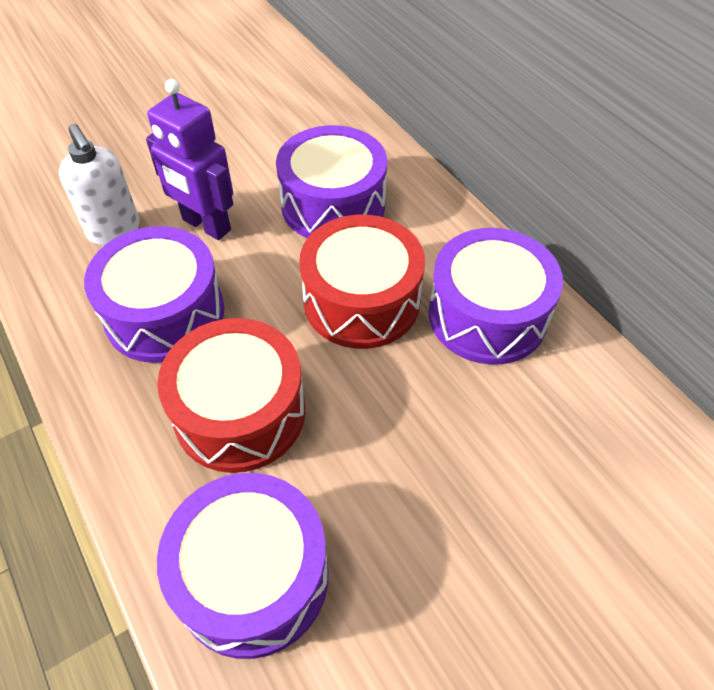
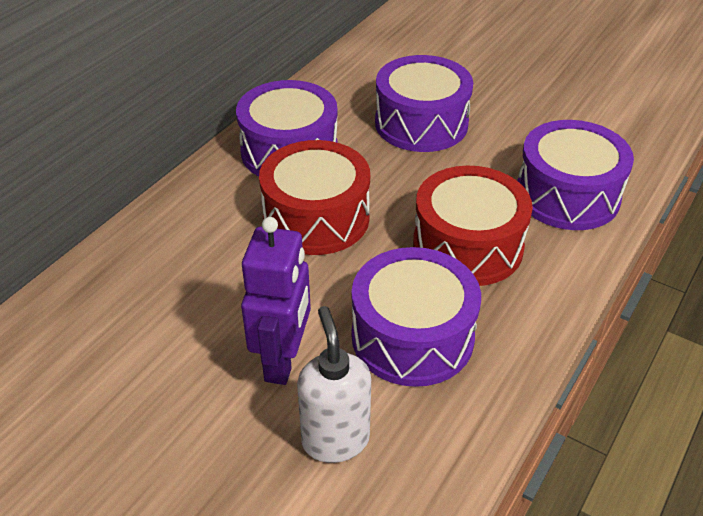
camera: 115 degrees left, 10 degrees down
white soap dispenser [59,124,140,246] -> white soap dispenser turned 45 degrees counterclockwise [297,306,371,463]
purple drum [276,125,387,238] -> purple drum moved to [375,55,473,152]

